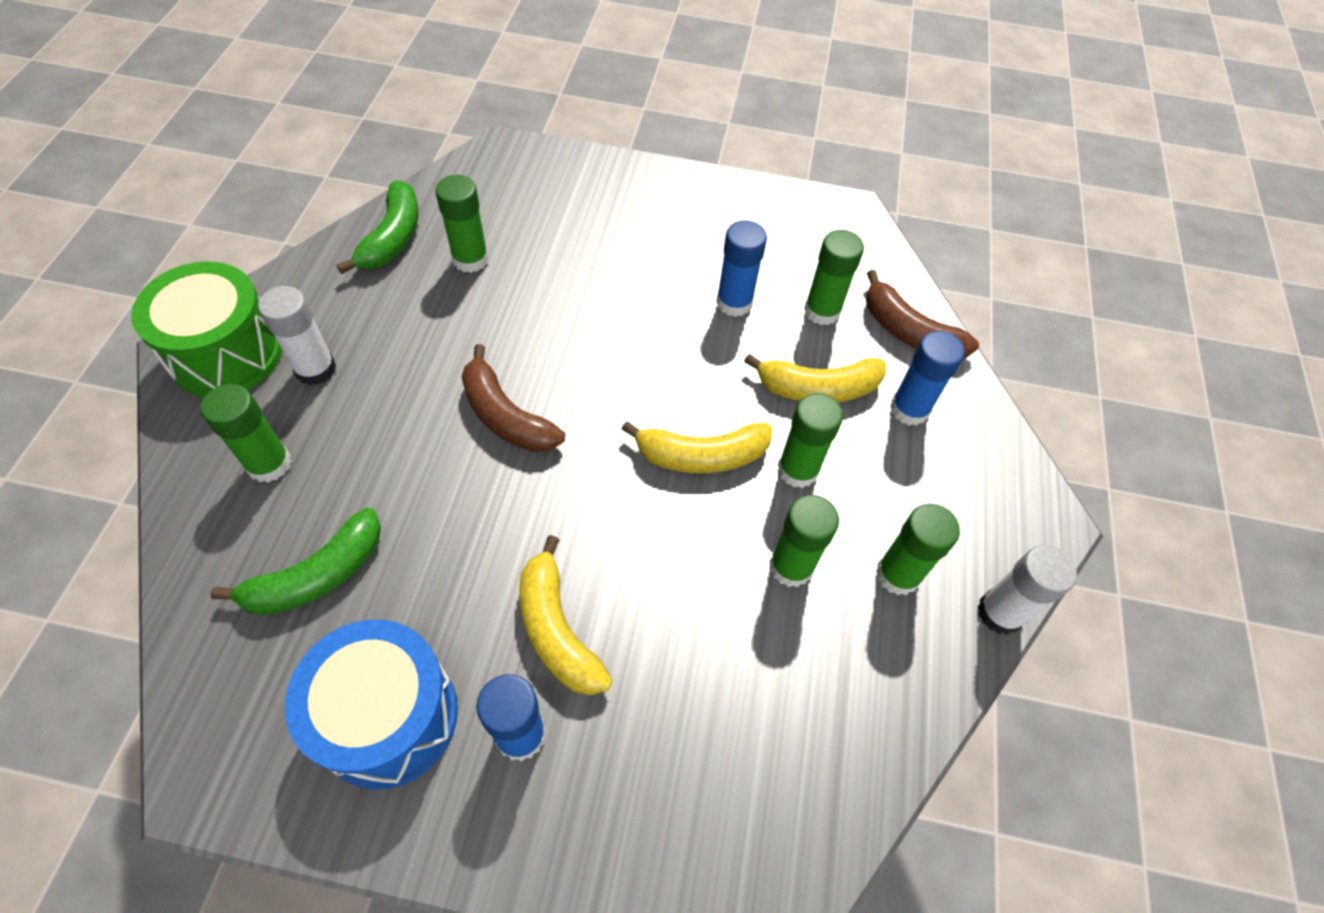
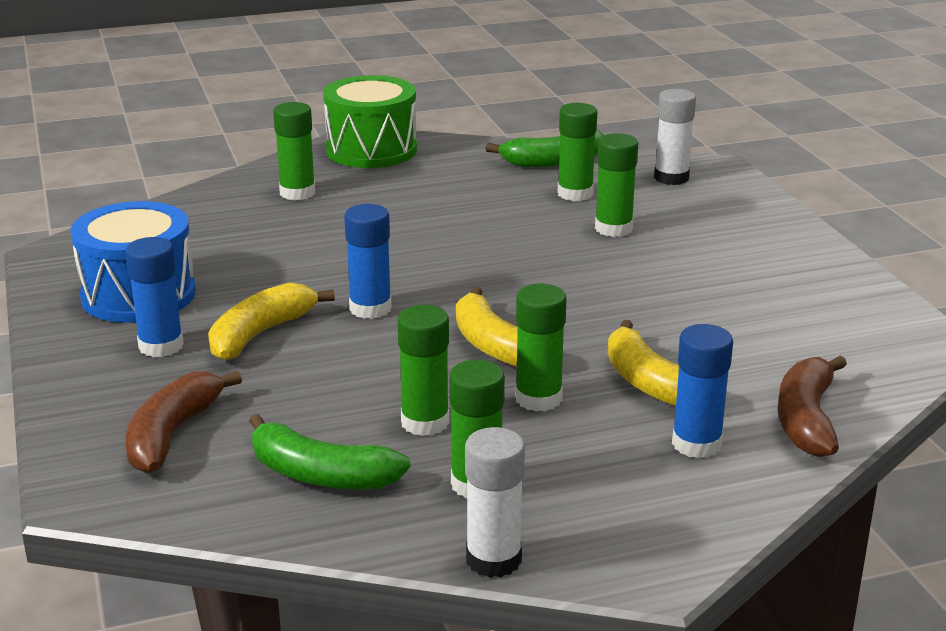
camera: 65 degrees right, 30 degrees down
green banana [210,508,381,616] -> green banana moved to [249,414,410,490]
white glue stick [258,286,336,385] -> white glue stick moved to [654,89,696,185]
brown banana [461,344,565,452] -> brown banana moved to [126,371,242,473]
blue glue stick [716,221,767,317] -> blue glue stick moved to [344,204,392,319]
green glue stick [804,230,864,325] -> green glue stick moved to [595,133,638,237]

